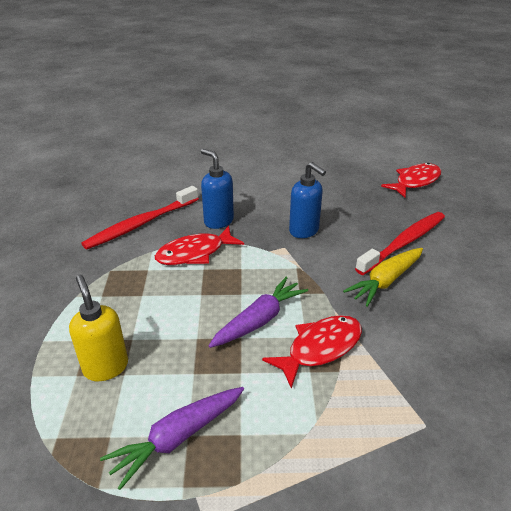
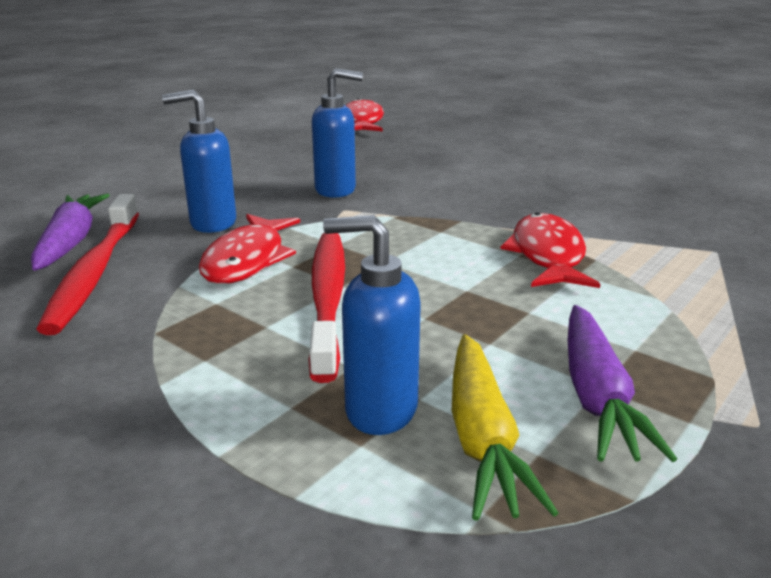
camera: 50 degrees left, 10 degrees down
yellow soap dispenser [69,275,128,381] -> blue soap dispenser [323,215,421,435]
purple carrot [209,277,308,348] -> purple carrot moved to [31,194,110,271]
yellow carrot [343,248,423,307] -> yellow carrot moved to [452,334,558,521]
red toothbrush [355,212,445,275] -> red toothbrush moved to [308,233,345,383]

